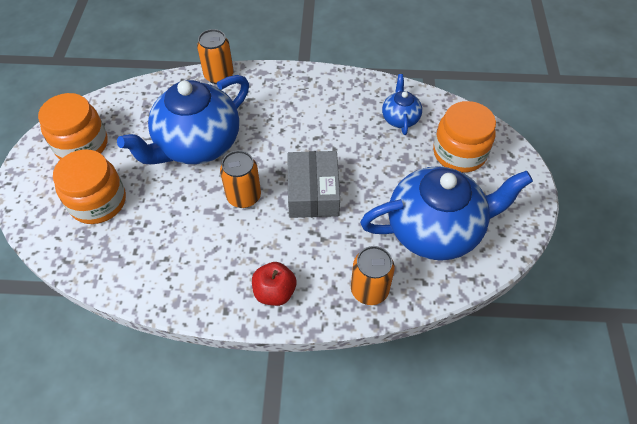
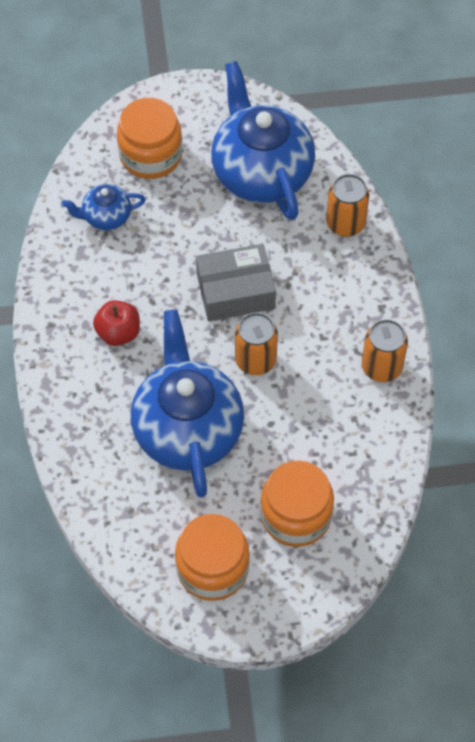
camera: 100 degrees left, 5 degrees up
blue teapot [117,75,249,164] -> blue teapot turned 135 degrees counterclockwise [131,310,244,498]
orange can [197,29,234,84] -> orange can moved to [362,319,408,382]
red apple [252,262,296,306] -> red apple moved to [93,300,140,346]

